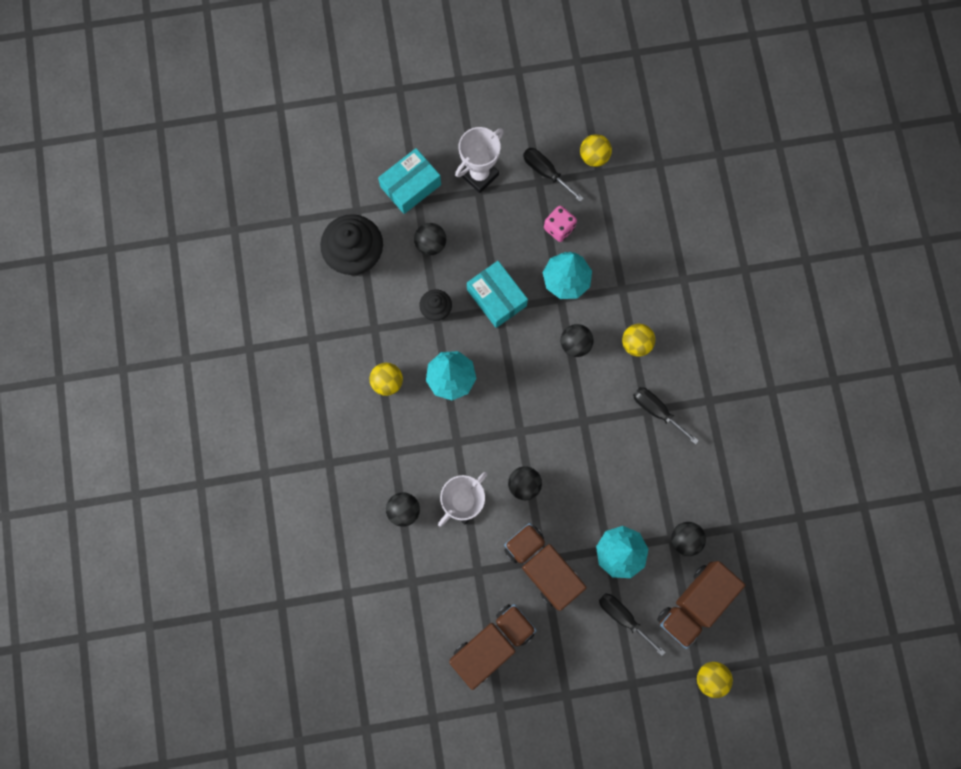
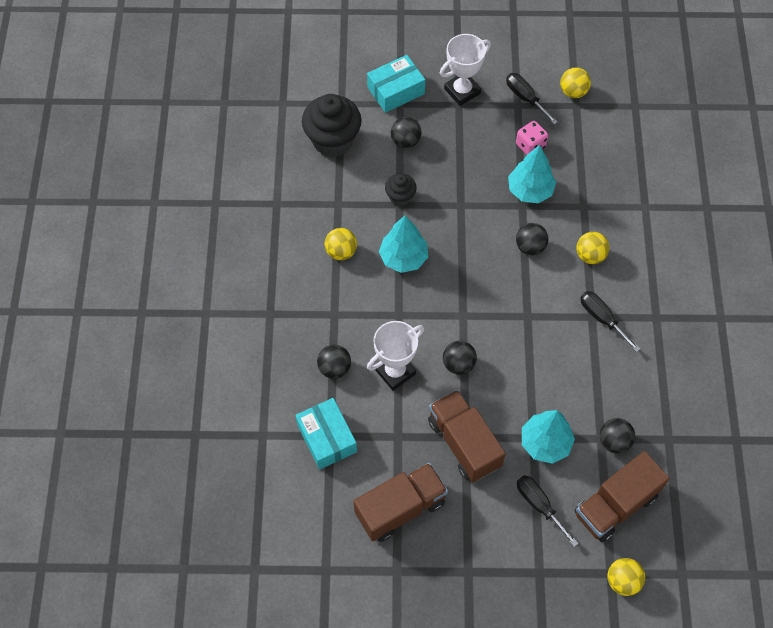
camera: 10 degrees right, 15 degrees down
turquoise box [467,261,528,328] -> turquoise box moved to [295,398,357,470]

